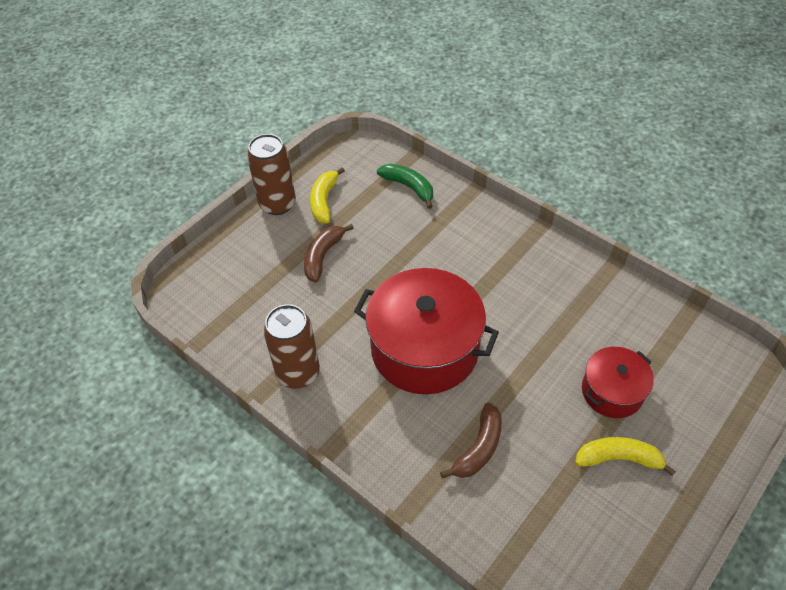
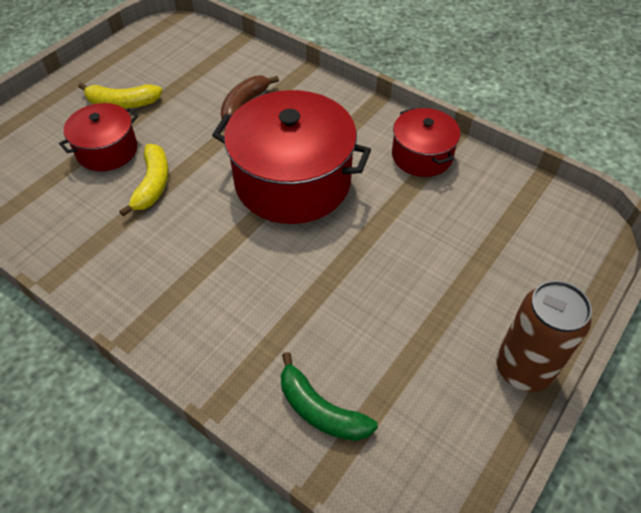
camera: 175 degrees right, 0 degrees up
brown can [263,304,320,389] -> red pot [392,108,460,177]
brown banana [304,224,354,282] -> none
yellow banana [310,167,345,224] -> yellow banana moved to [119,144,169,217]

